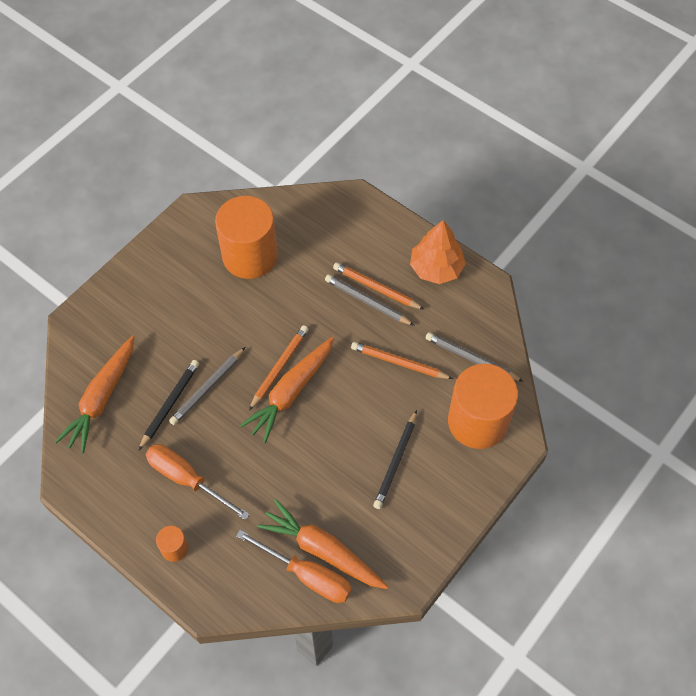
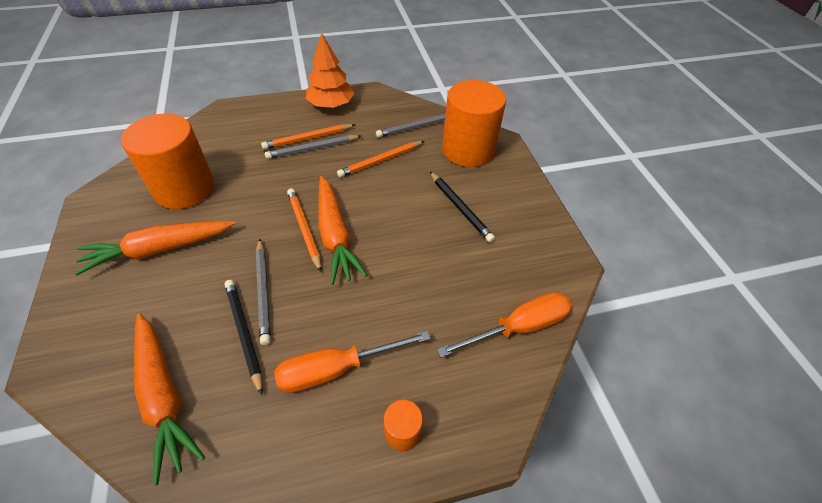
camera: 55 degrees left, 10 degrees down
orange carrot [257,499,389,589] -> orange carrot moved to [75,221,236,275]

